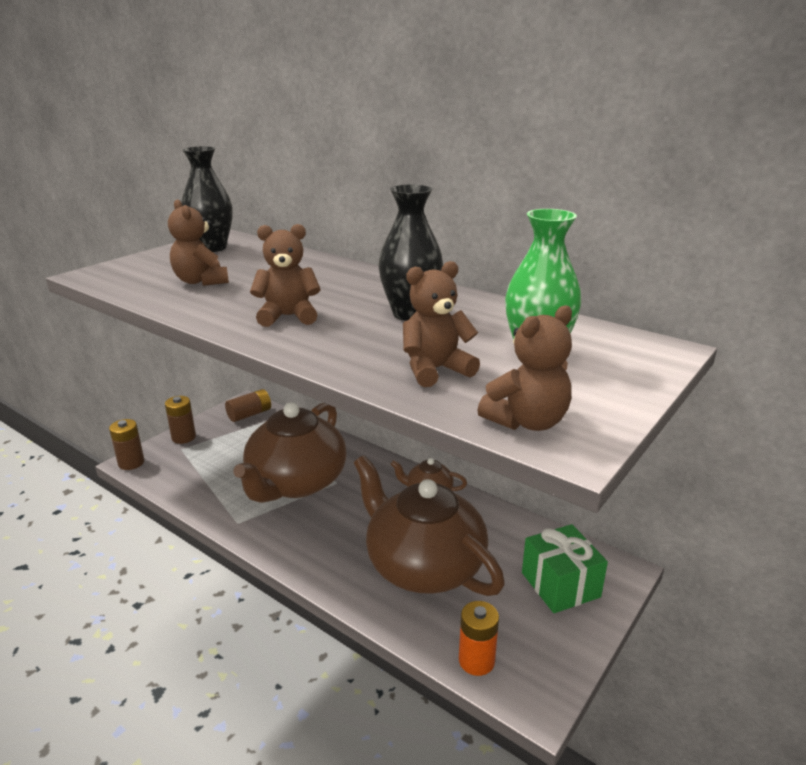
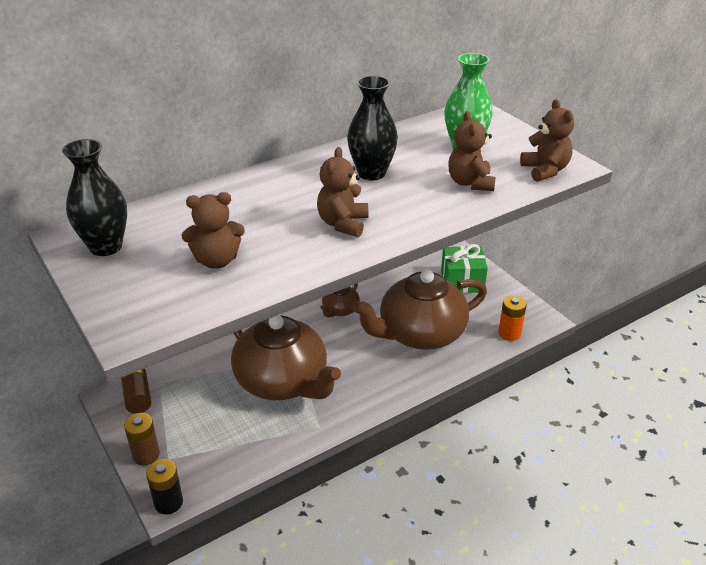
camera: 70 degrees left, 10 degrees up
brown battery [109,419,144,470] -> black battery [146,459,183,514]

